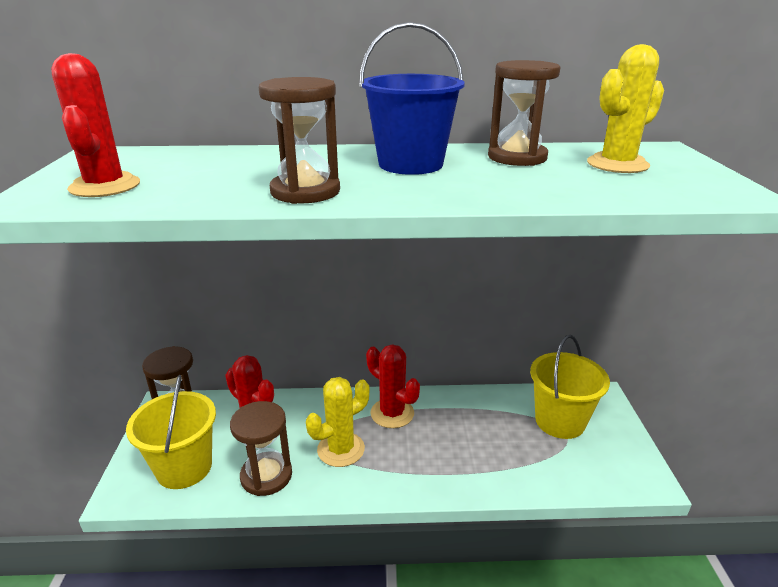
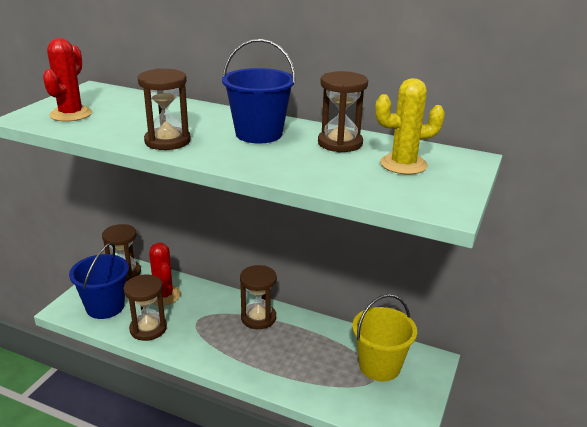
camera: 25 degrees right, 0 degrees up
yellow bucket [126,375,216,489] -> blue bucket [69,243,129,319]
yellow cactus [306,377,369,467] -> none
red cactus [366,344,420,428] -> brown hourglass [240,265,277,329]

